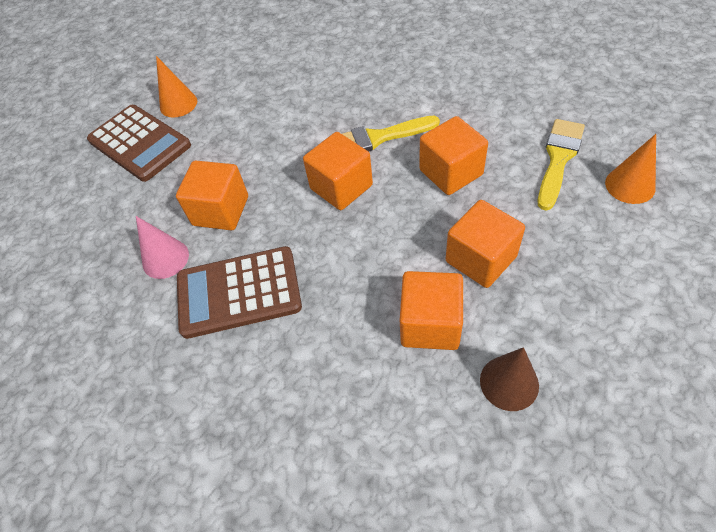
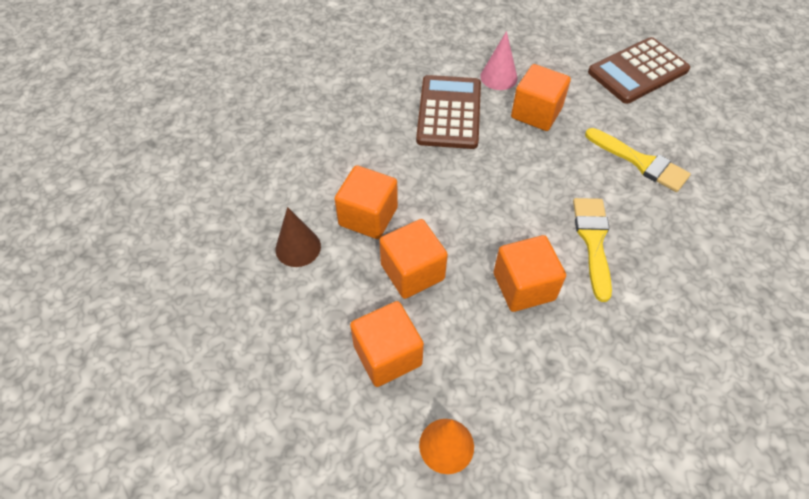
camera: 100 degrees right, 0 degrees up
orange cone [156,56,197,118] -> none
orange cube [303,132,373,210] -> orange cube moved to [350,301,424,387]
yellow brush [538,119,585,211] -> yellow brush moved to [585,128,691,192]

